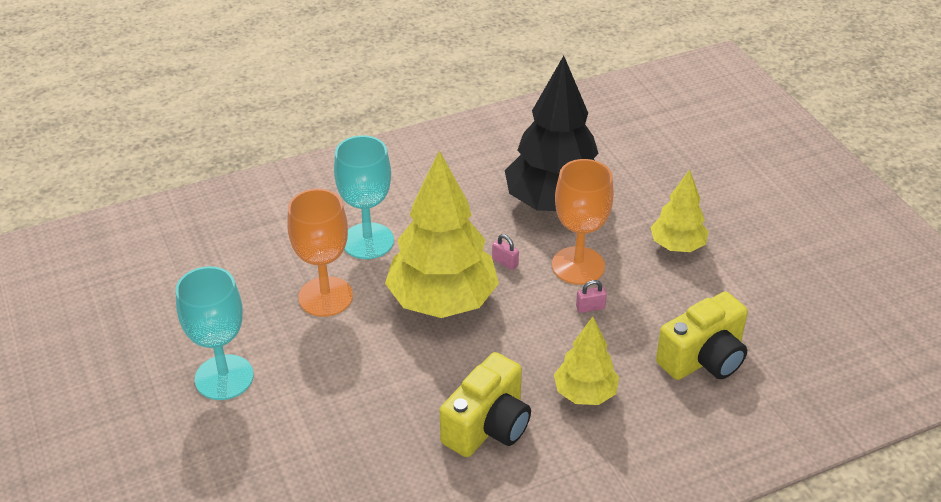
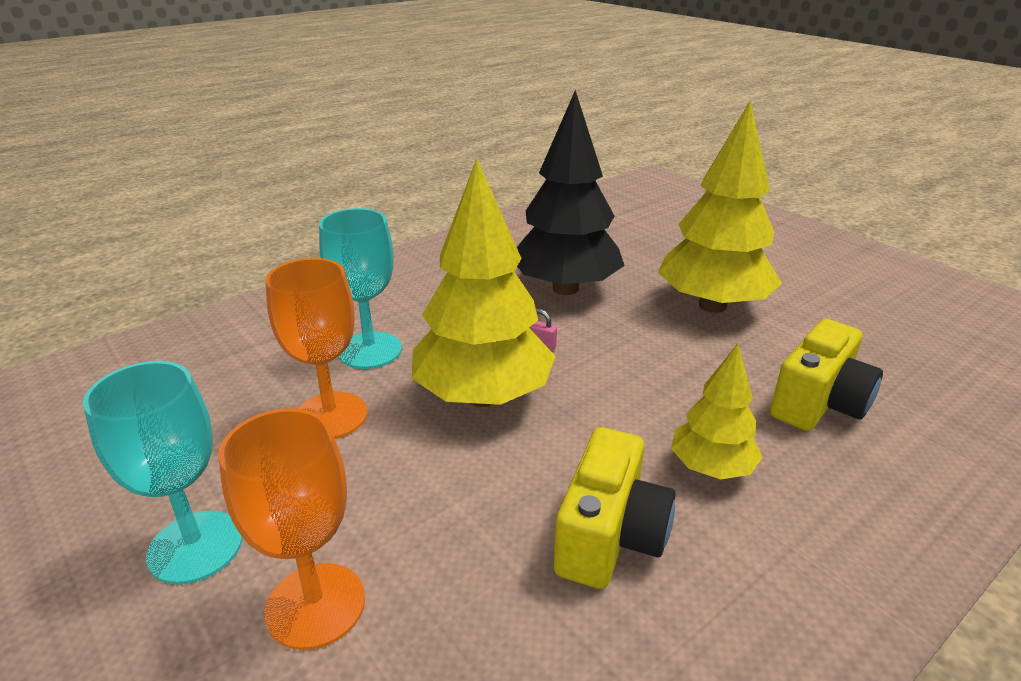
camera: 15 degrees left, 10 degrees down
orange goblet [552,159,614,285] -> orange goblet moved to [218,408,365,650]
pink padlock [576,280,607,313] -> none
yellow tree [650,169,709,252] -> yellow tree [658,101,782,313], size x1.85

